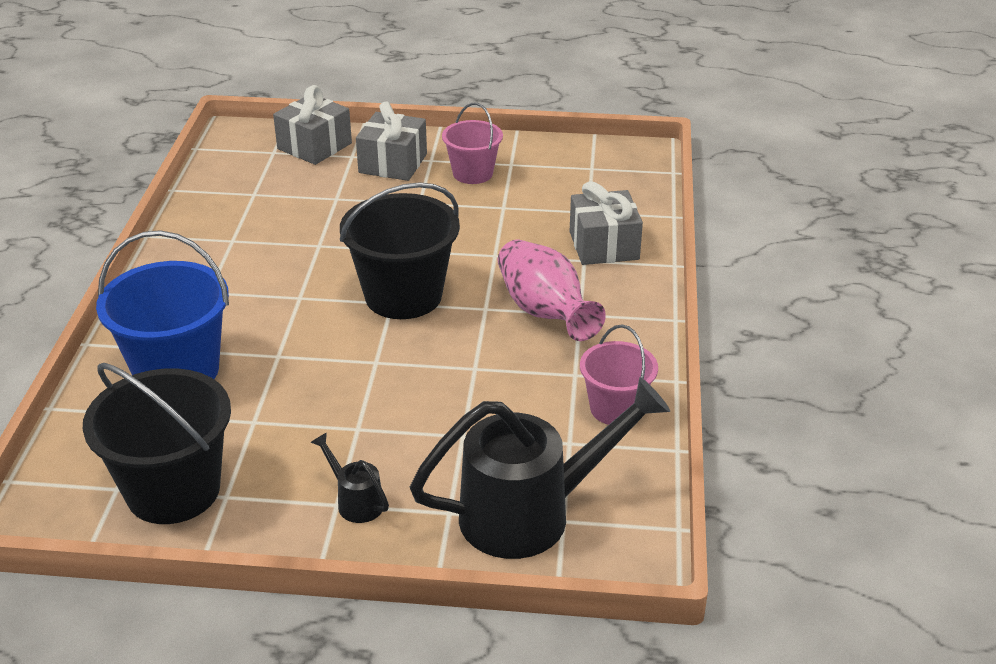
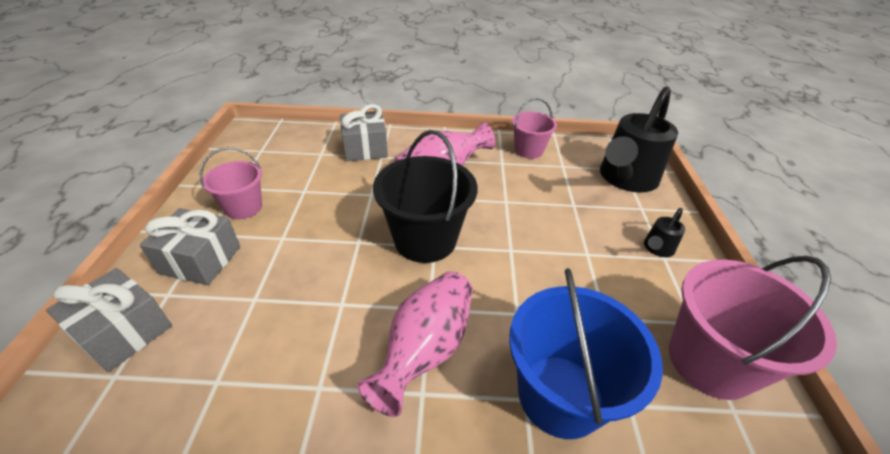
camera: 95 degrees left, 5 degrees up
black bucket [83,363,231,524] -> pink bucket [669,256,837,400]
black watering can [410,377,670,559] -> black watering can turned 120 degrees counterclockwise [600,86,678,193]
none -> pink vase [357,271,473,417]

